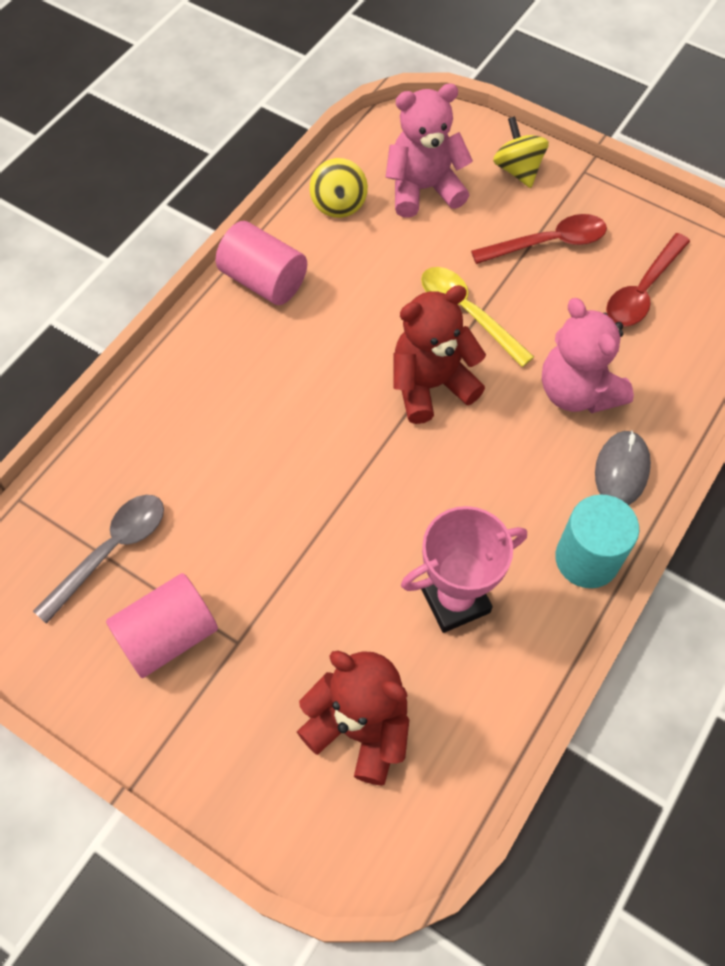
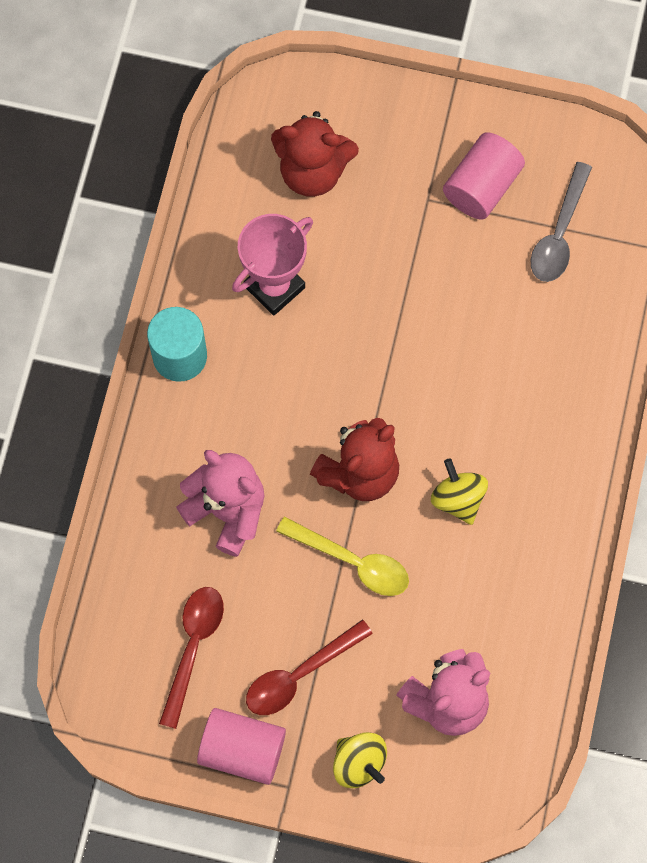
camera: 160 degrees right, 10 degrees up
pink cylinder [216,221,307,305] -> pink cylinder moved to [197,708,286,785]
yellow spinning top [310,158,368,218] -> yellow spinning top moved to [431,458,488,525]
grey mouse [595,430,651,505] -> none

